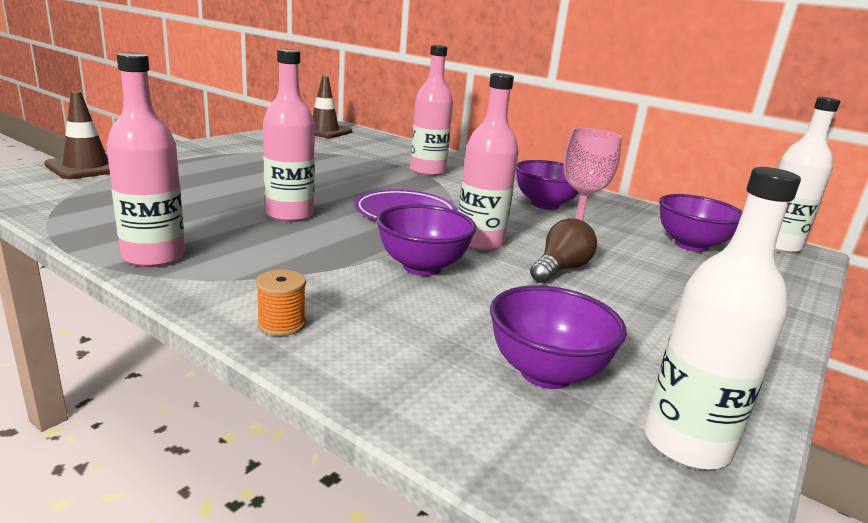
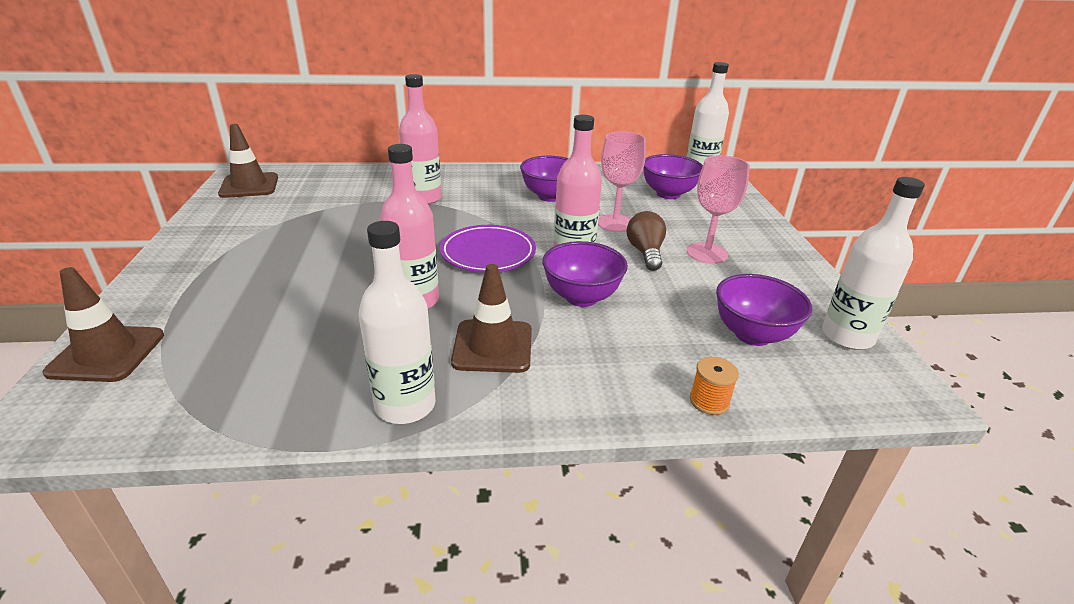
camera: 40 degrees left, 10 degrees up
pink bottle [106,52,185,267] -> white bottle [359,221,436,424]
orange spool [256,269,306,336] -> orange spool moved to [690,357,739,415]
none -> brown traffic cone [451,264,532,373]
none -> pink goblet [687,155,750,264]

